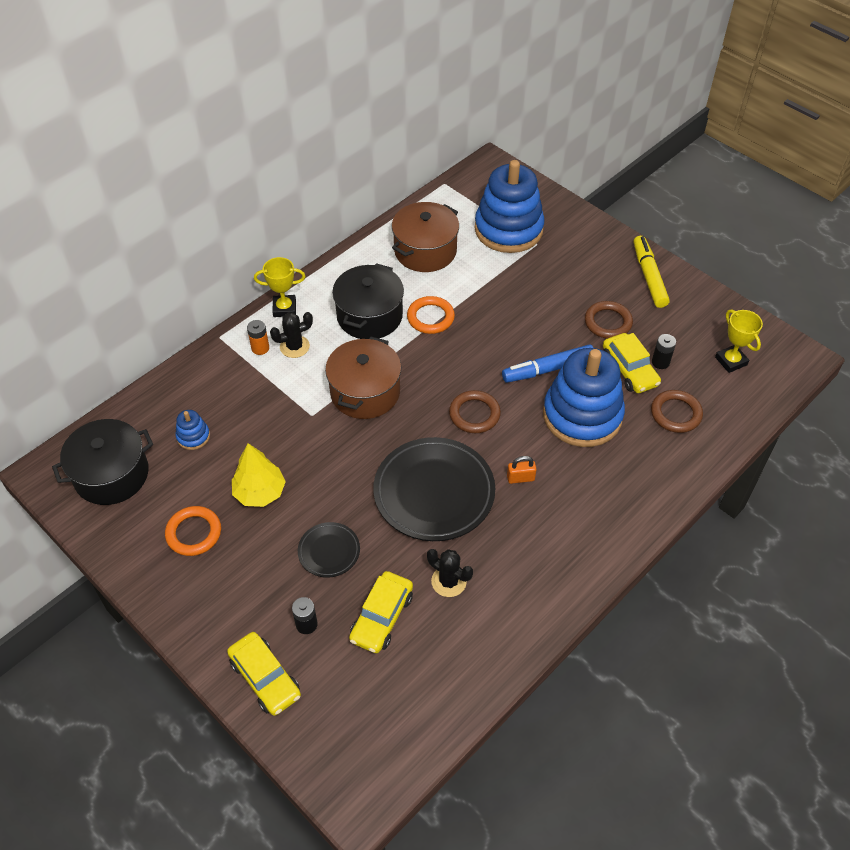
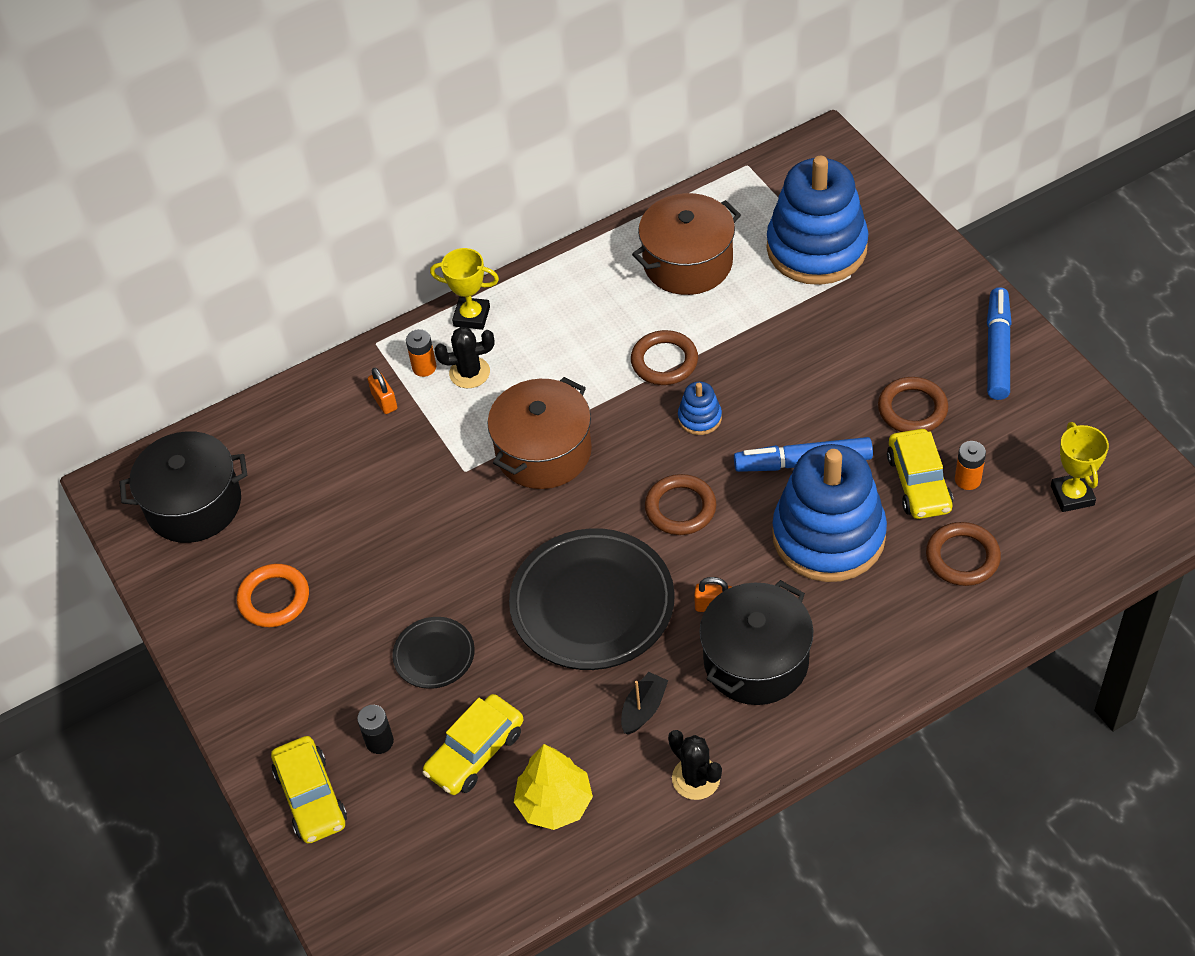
camera: 20 degrees right, 0 degrees up
blue stacking toy [176,410,210,450] -> blue stacking toy moved to [678,381,722,435]
yellow tree [232,443,286,507] -> yellow tree moved to [514,744,593,830]
black pot [332,263,404,339] -> black pot moved to [699,580,814,705]
orange ring [407,296,455,334] -> brown ring [631,330,698,385]
black cactus [427,549,473,597] -> black cactus moved to [668,730,722,800]
yellow marker [634,236,670,308] -> blue marker [987,287,1012,400]
black battery [652,334,676,369] -> orange battery [955,441,986,490]
none -> orange padlock [368,367,397,414]
none -> black boat [621,672,668,735]

